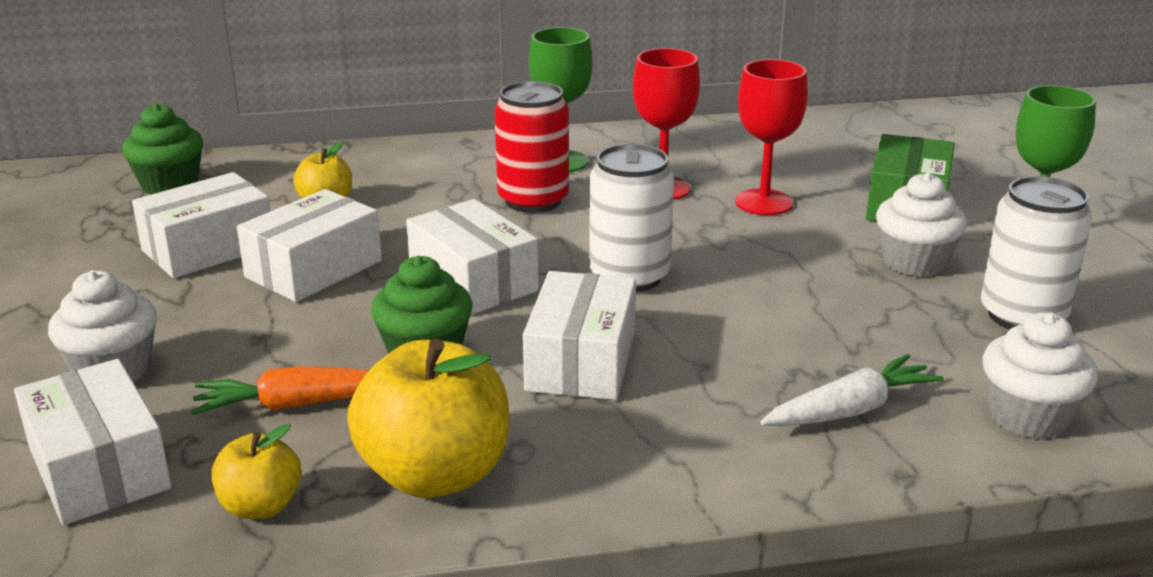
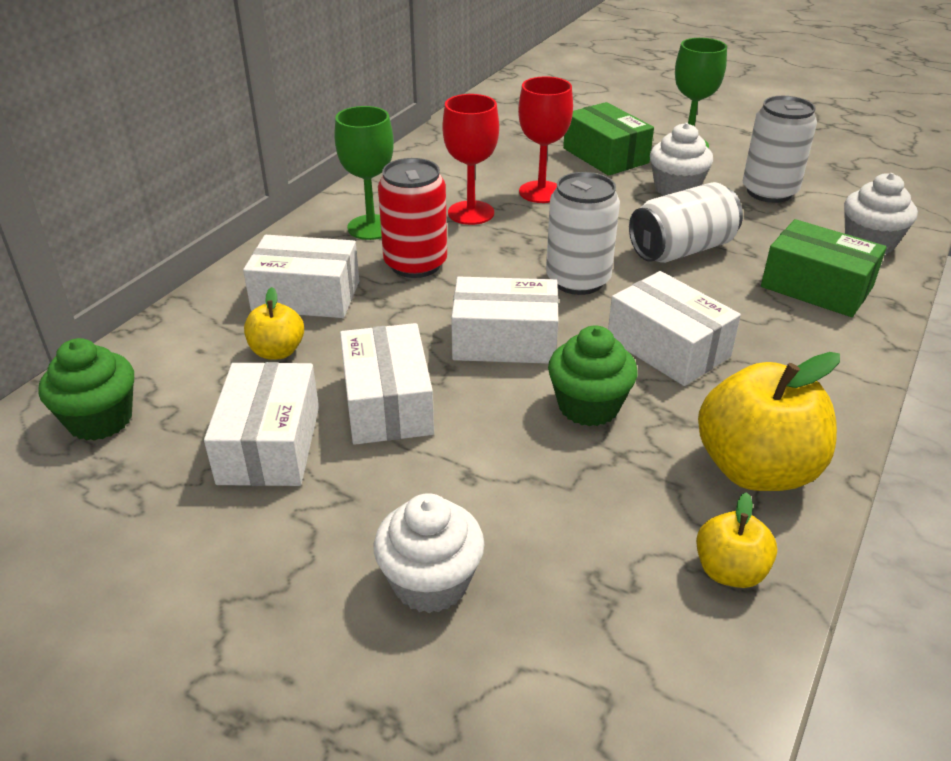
camera: 50 degrees left, 10 degrees up
white box [14,359,172,525] -> white box moved to [243,235,359,318]
orange carrot [191,366,369,415] -> none
white carrot [761,354,944,426] -> green box [761,219,887,317]
none -> white can [629,182,743,263]

